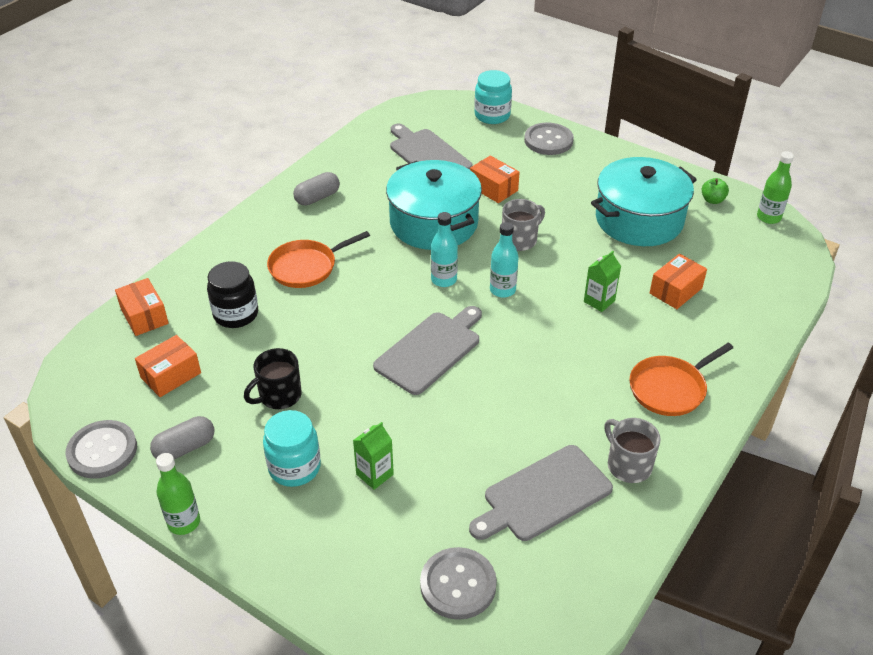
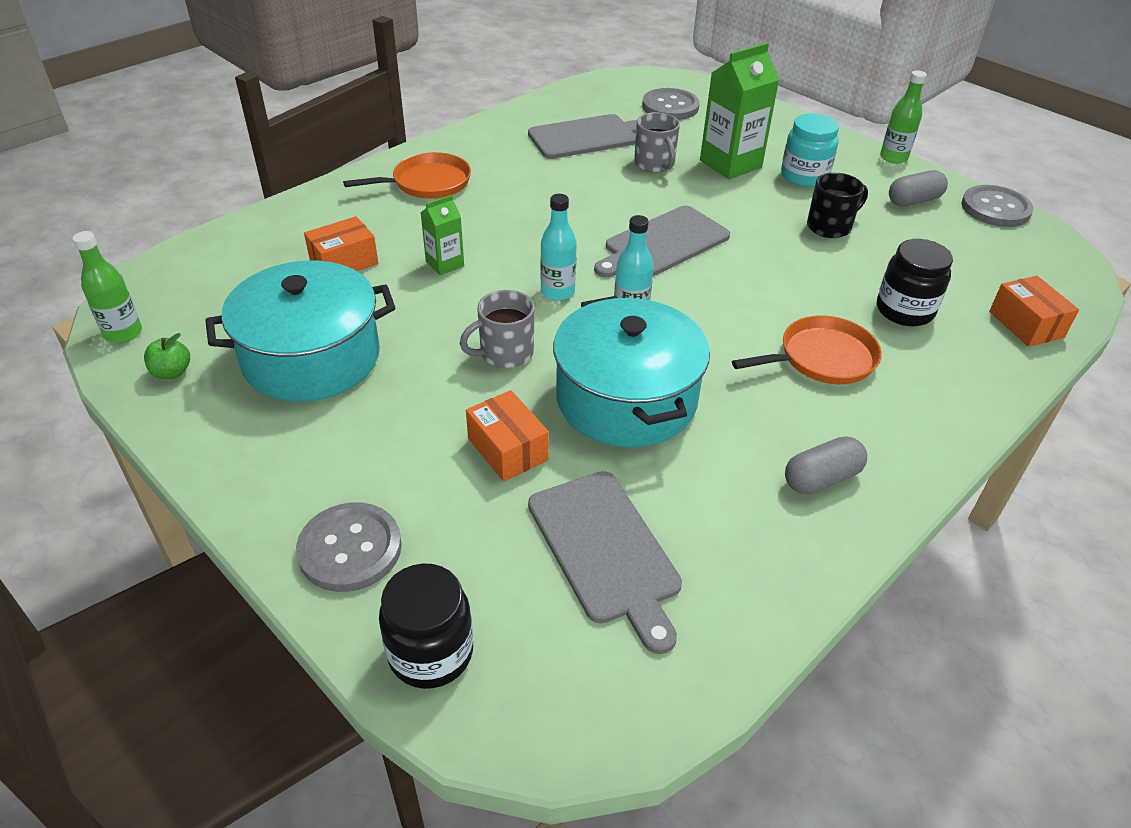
camera: 170 degrees left, 0 degrees up
orange box [135,335,201,397] -> none
green carton [353,422,394,490] -> green carton [700,43,780,179], size x1.85
turquoise jar [474,70,512,124] -> black jar [379,564,473,689]
grey mug [604,418,661,483] -> grey mug moved to [634,112,680,173]

